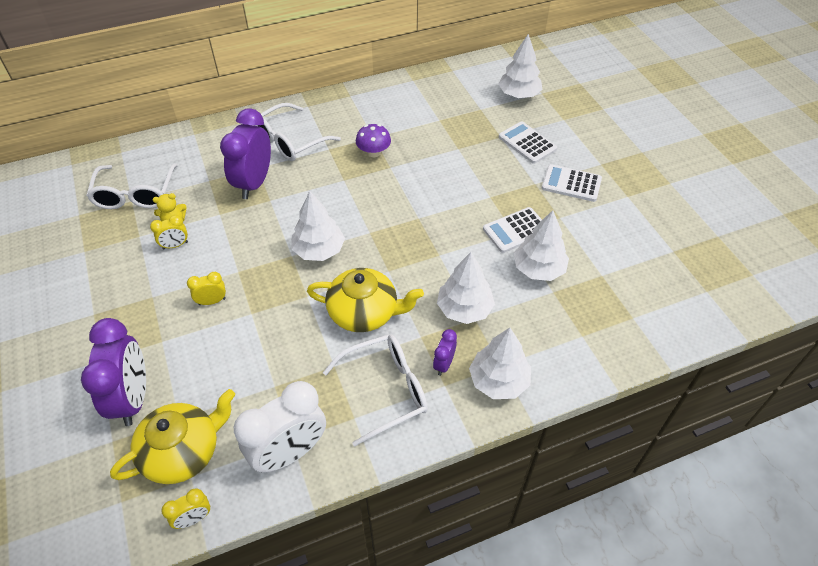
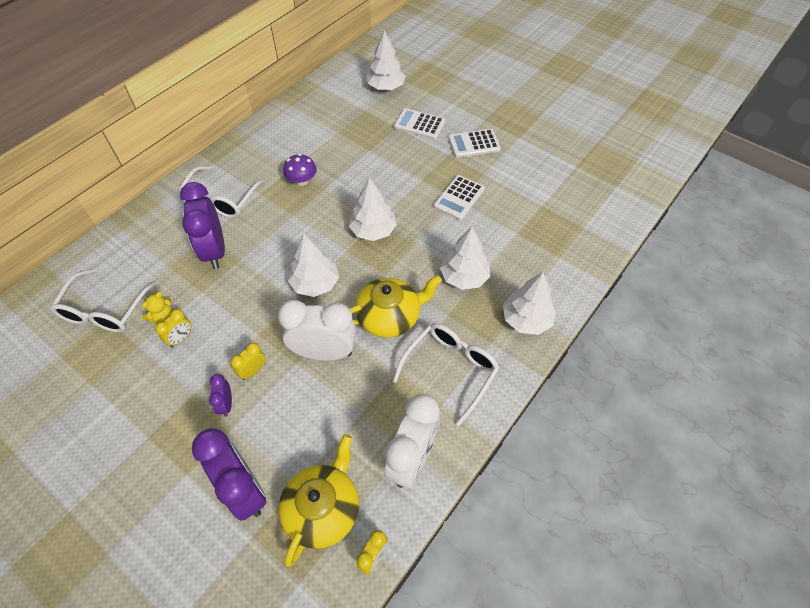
camera: 30 degrees left, 5 degrees up
white glasses [86,164,178,209] -> white glasses turned 45 degrees clockwise [50,269,157,332]
purple clock [433,329,457,376] -> purple clock moved to [209,374,232,417]
white tree [514,210,569,281] -> white tree moved to [349,177,397,241]
none -> white clock [278,300,356,361]

